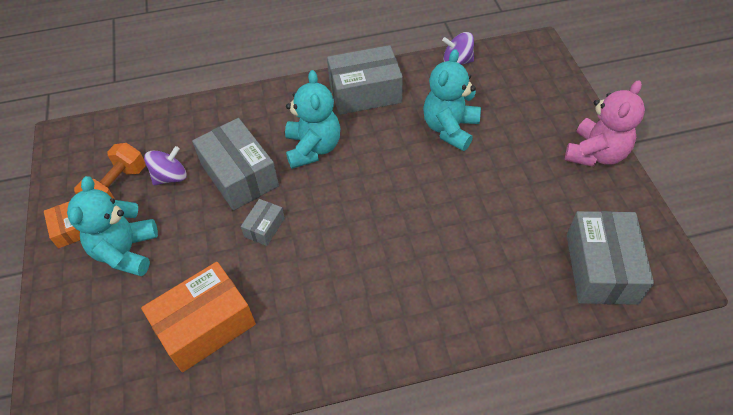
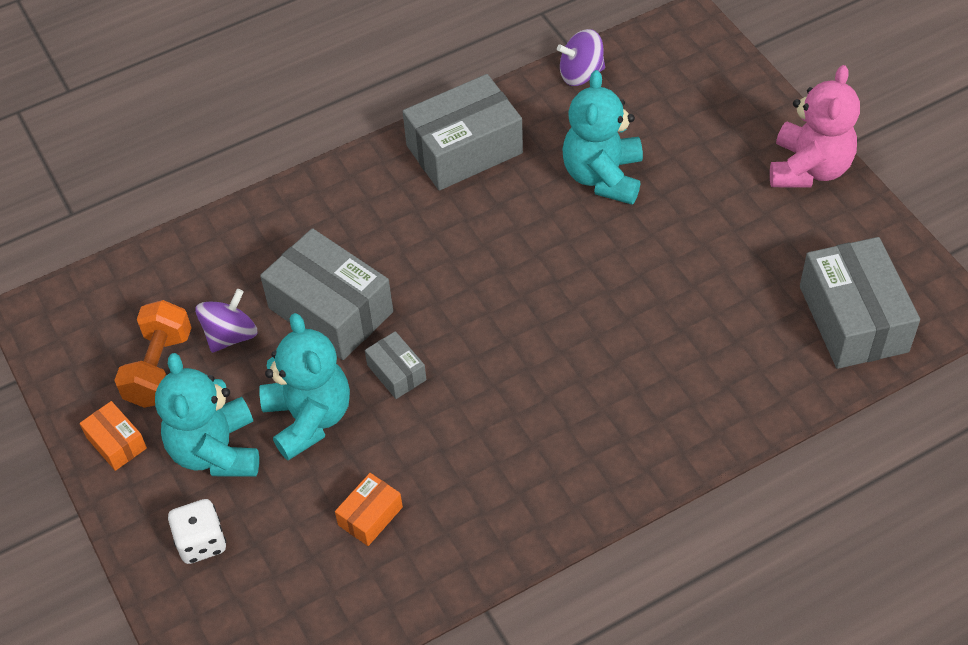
camera: 15 degrees left, 0 degrees up
orange box [141,262,256,372] -> orange box [335,473,403,546], size x0.48
grey box [241,199,285,246] -> grey box turned 45 degrees counterclockwise [365,331,427,399]
turquoise teddy bear [285,70,340,169] -> turquoise teddy bear moved to [259,313,350,461]
none -> white dice [168,499,226,564]

